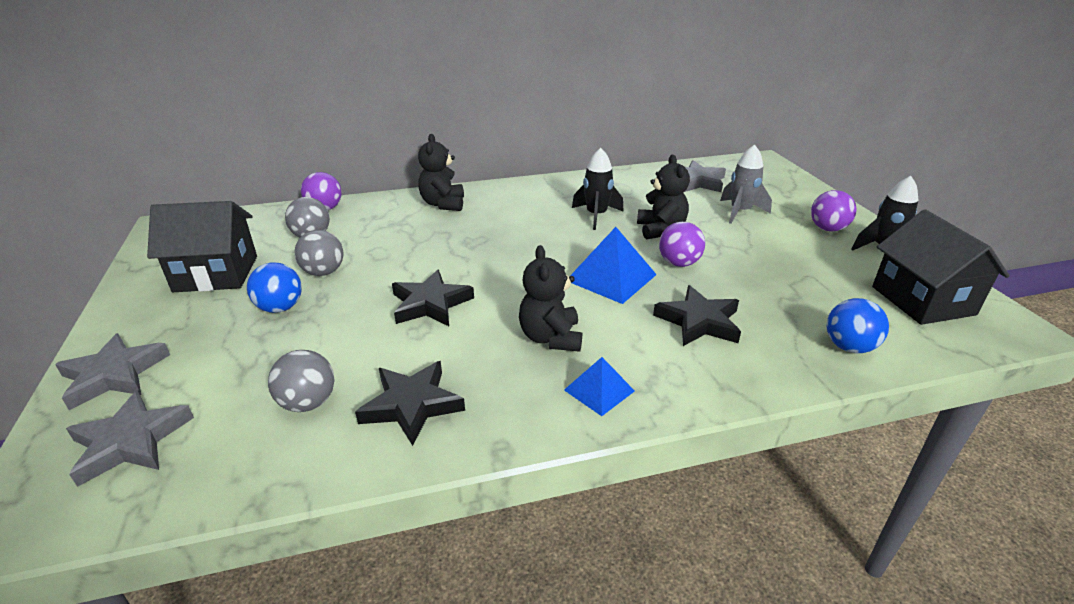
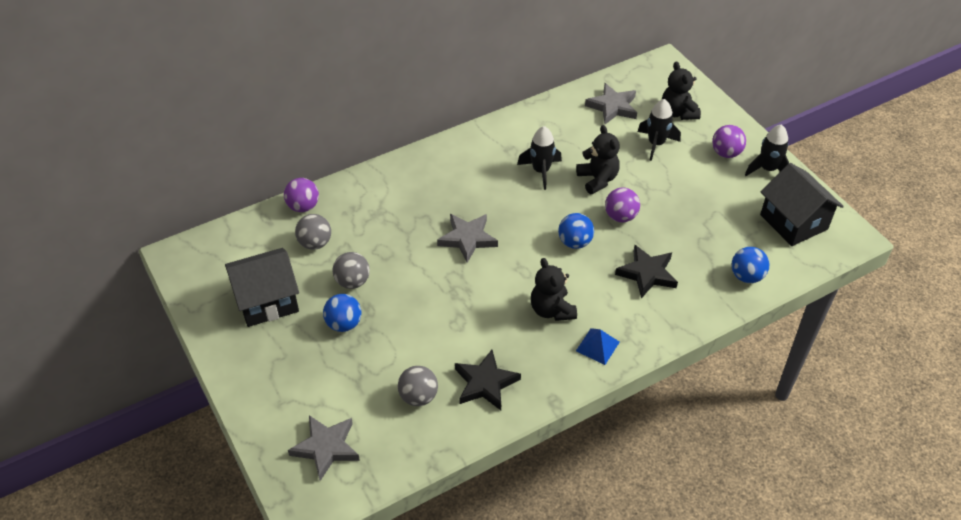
camera: 15 degrees left, 15 degrees up
grey star [55,333,170,410] -> grey star moved to [437,214,498,263]
black star [392,270,474,326] -> none
black teddy bear [418,134,464,211] -> black teddy bear moved to [662,61,701,120]
blue pyramid [570,227,657,304] -> blue ball [558,213,594,249]
grey rocket [720,145,772,224] -> black rocket [638,99,681,161]

